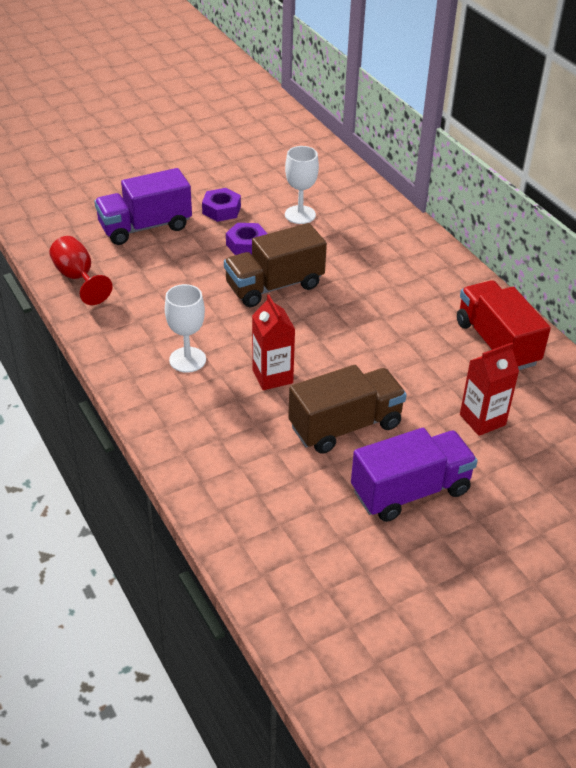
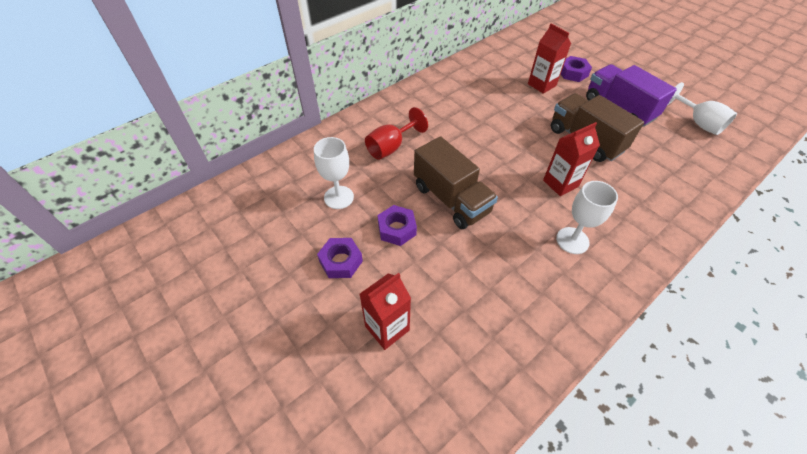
camera: 100 degrees left, 10 degrees up
red goblet [49,236,113,305] -> red goblet moved to [365,107,428,160]
purple truck [94,168,192,245] -> red carton [359,273,411,350]
red truck [457,280,551,370] -> none
none -> purple nut [561,56,592,82]
none -> white goblet [668,82,737,135]

